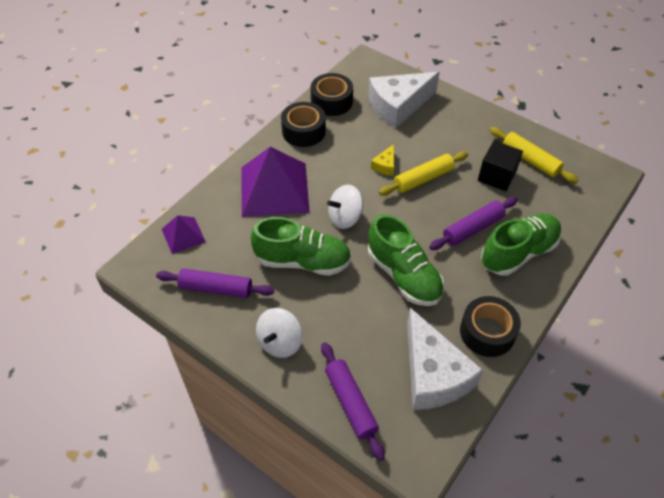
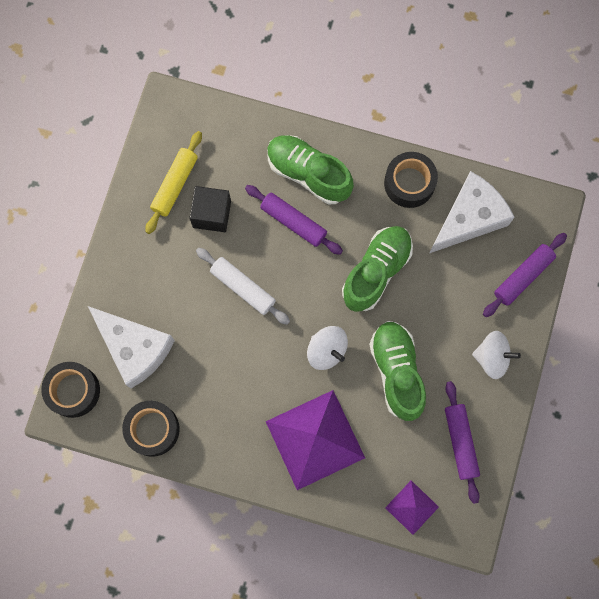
camera: 110 degrees left, 25 degrees up
black tape [281,102,326,147] -> black tape moved to [41,362,100,418]
yellow cheese [371,144,394,176] -> none
yellow rolling pin [379,152,468,196] -> white rolling pin [196,248,290,325]

